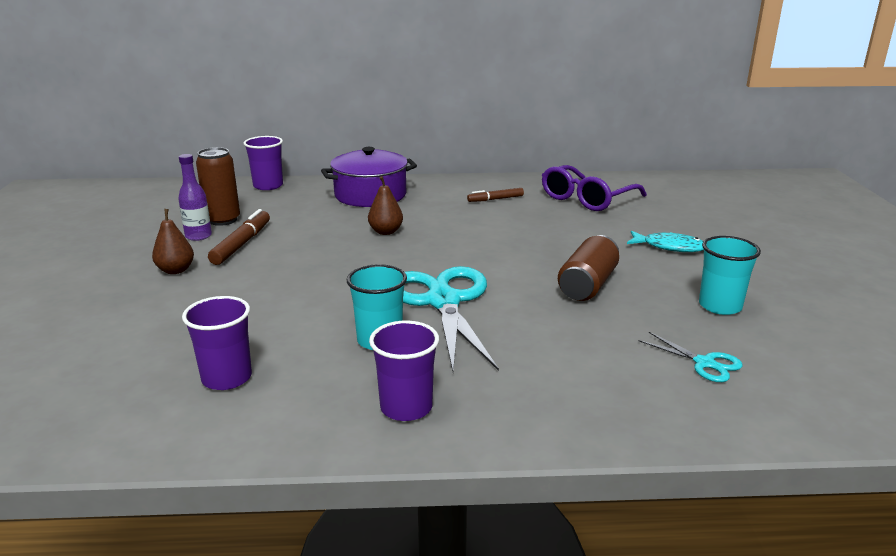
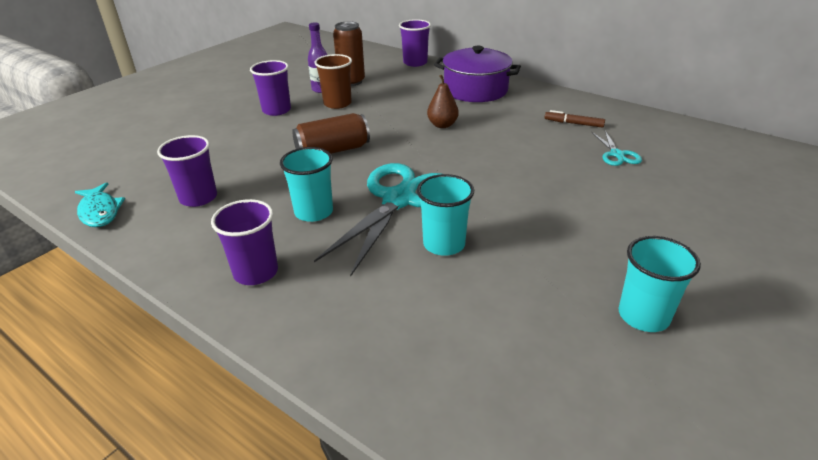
camera: 40 degrees right, 10 degrees up
brown pear [152,209,194,274] -> purple cup [250,60,291,116]
brown marker [208,209,270,265] -> brown cup [315,54,352,109]
purple glasses [542,165,647,211] -> none
brown can [558,235,619,301] -> brown can moved to [292,113,370,154]
turquoise fish [627,231,704,252] -> turquoise fish moved to [75,182,125,227]
turquoise scissors [638,332,743,382] -> turquoise scissors moved to [591,131,642,166]
none -> turquoise cup [417,174,474,256]

